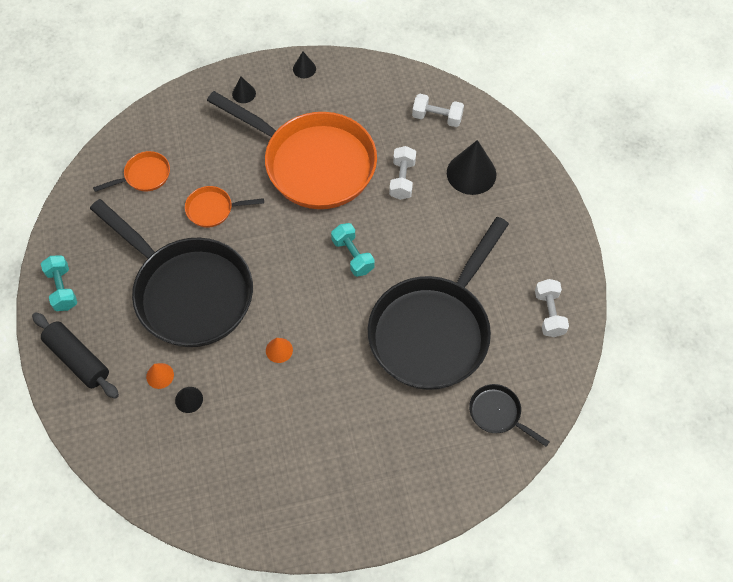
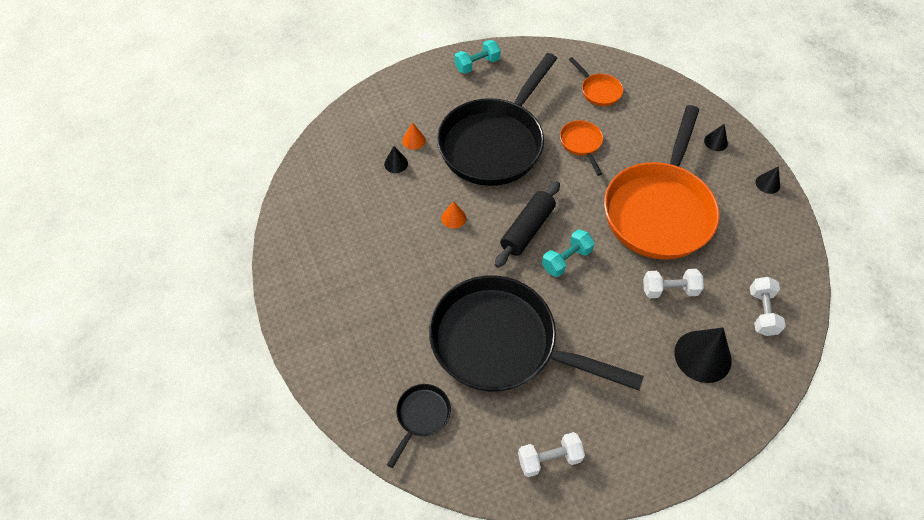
camera: 80 degrees right, 5 degrees down
black rolling pin [32,312,119,399] -> black rolling pin moved to [495,181,560,268]

